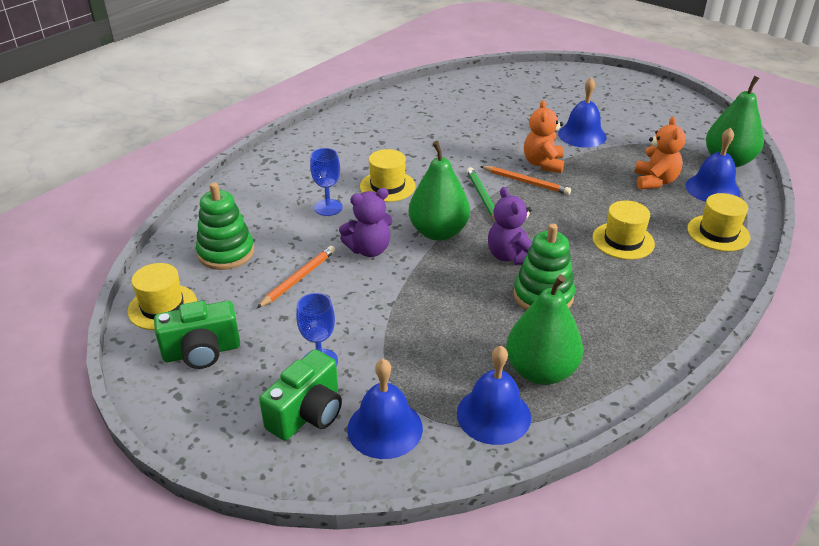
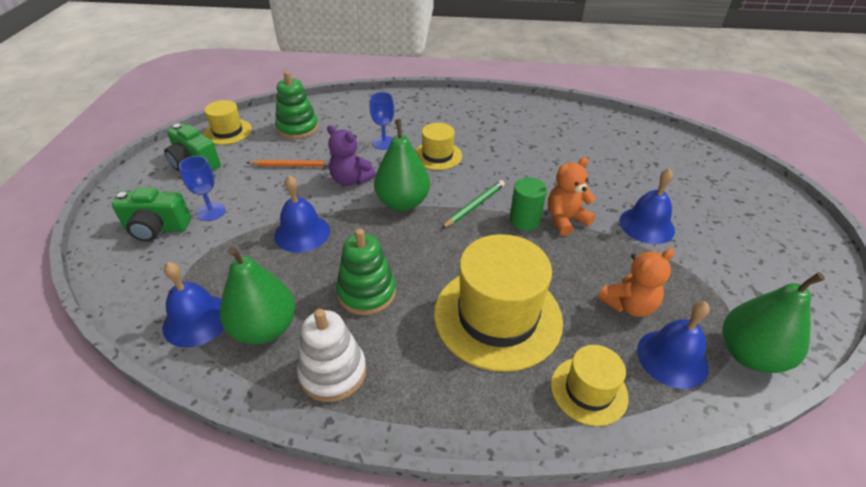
camera: 55 degrees right, 5 degrees up
blue bell [347,359,423,459] -> blue bell moved to [274,175,330,253]
orange pencil [480,166,571,195] -> green cylinder [510,178,547,231]
purple teddy bear [488,187,532,265] -> none
yellow hat [592,200,655,260] -> yellow hat [434,234,563,372], size x1.90
none -> white stacking toy [297,309,366,402]

